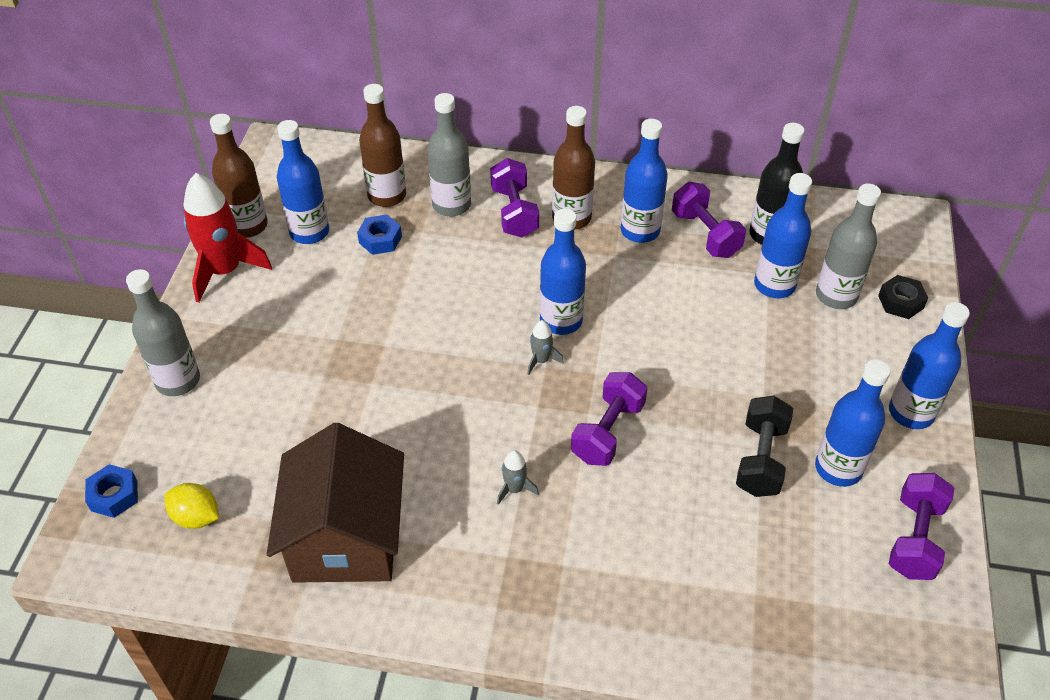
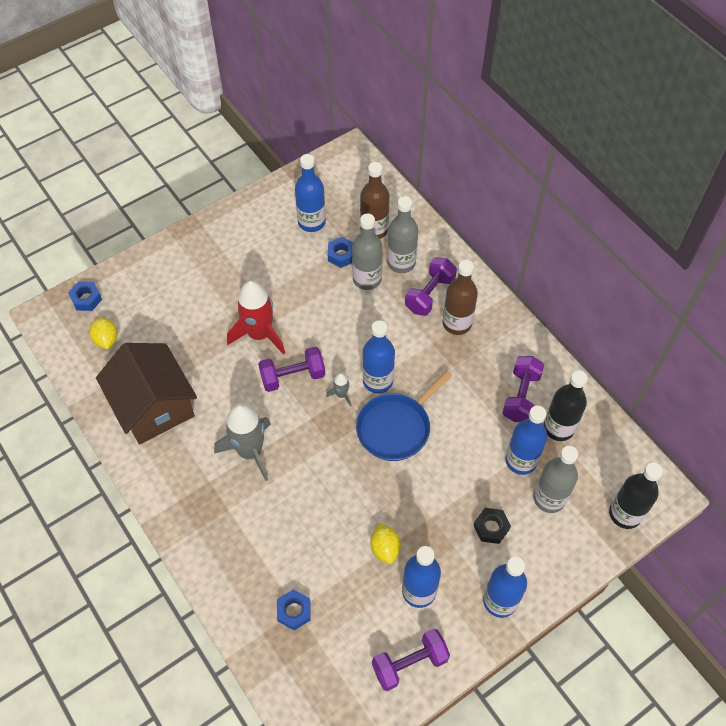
camera: 45 degrees right, 10 degrees up
grey bottle [126,269,200,396] -> grey bottle moved to [352,214,383,290]
red rocket [184,173,272,303] -> red rocket moved to [227,280,285,354]
brown bottle [210,114,268,238] -> none
brown house [267,423,404,583] -> brown house turned 75 degrees counterclockwise [96,343,197,444]
grey rocket [497,450,539,505] -> grey rocket [214,403,271,481], size x2.24
purple dumbbell [571,372,647,466] -> purple dumbbell moved to [258,347,325,392]
blue bottle [620,119,668,243] -> none
black dumbbell [736,396,793,497] -> yellow lemon [370,523,401,564]
black nut [878,275,928,319] -> black nut moved to [474,508,511,544]
none -> blue nut [277,589,311,630]
none -> blue pan [356,370,452,461]
none -> black bottle [609,462,663,529]

